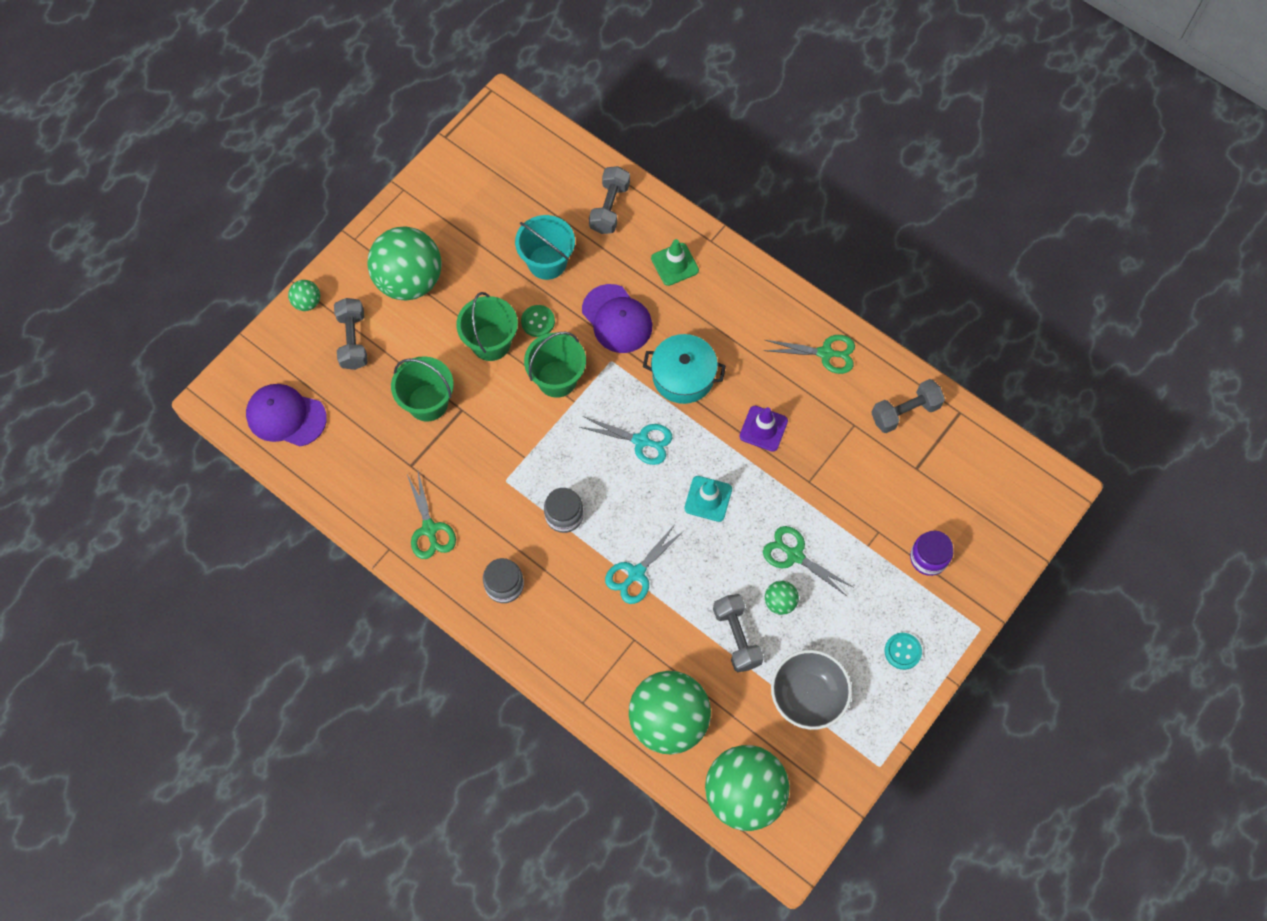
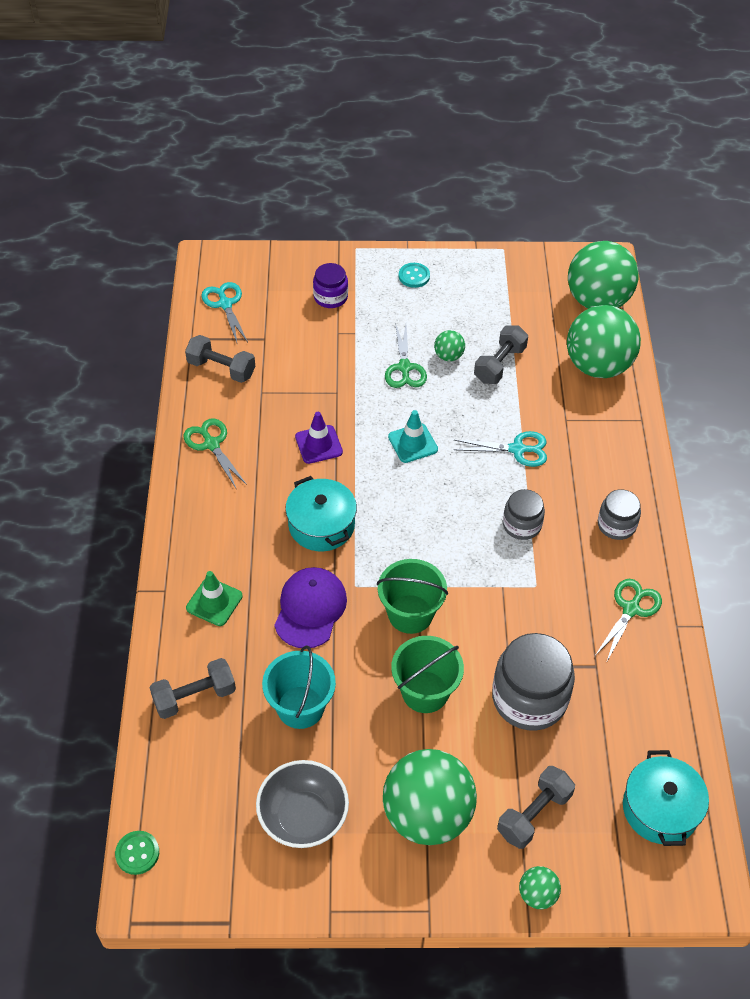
camera: 130 degrees left, 15 degrees down
purple cap [246,384,327,446] -> turquoise pot [623,750,709,846]
green bucket [391,356,454,422] -> grey jar [492,633,575,731]
green button [521,305,555,337] -> green button moved to [115,831,159,875]
turquoise scissors [580,416,672,465] -> turquoise scissors moved to [201,282,248,343]
grey bowl [771,650,852,730] -> grey bowl moved to [256,760,349,848]

